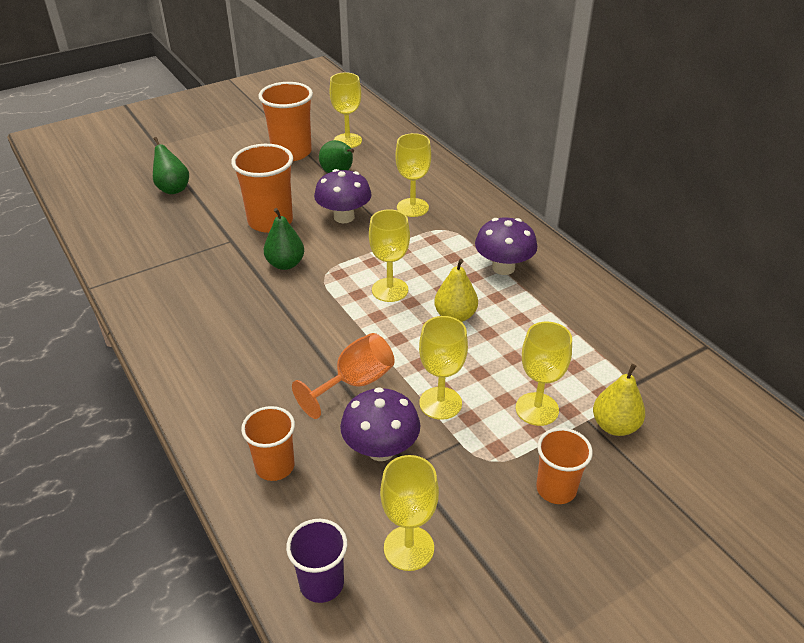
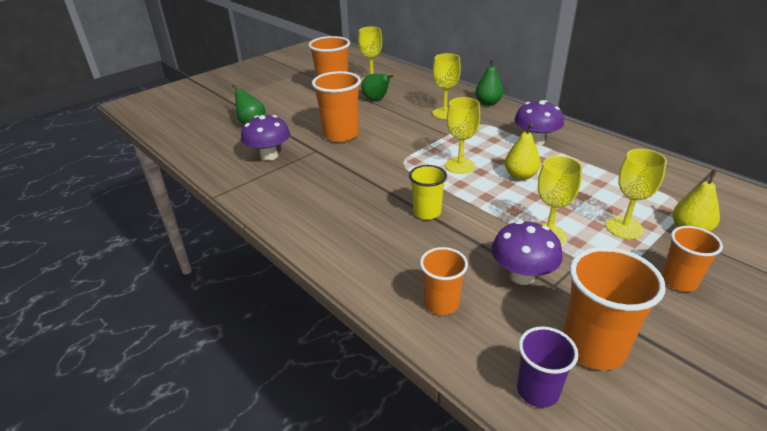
camera: 10 degrees left, 5 degrees down
green pear [264,208,304,270] -> green pear moved to [475,59,503,106]
orange goblet [292,333,395,419] -> none
purple mushroom [314,169,371,223] -> purple mushroom moved to [241,115,290,161]
yellow goblet [380,455,439,571] -> orange cup [563,247,666,370]
none -> yellow cup [409,165,447,220]

